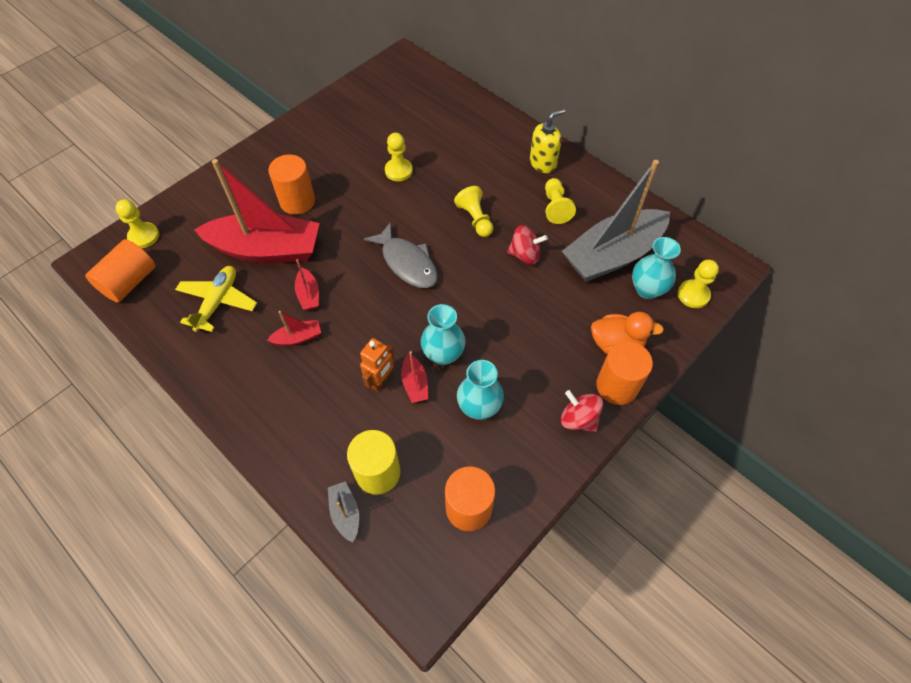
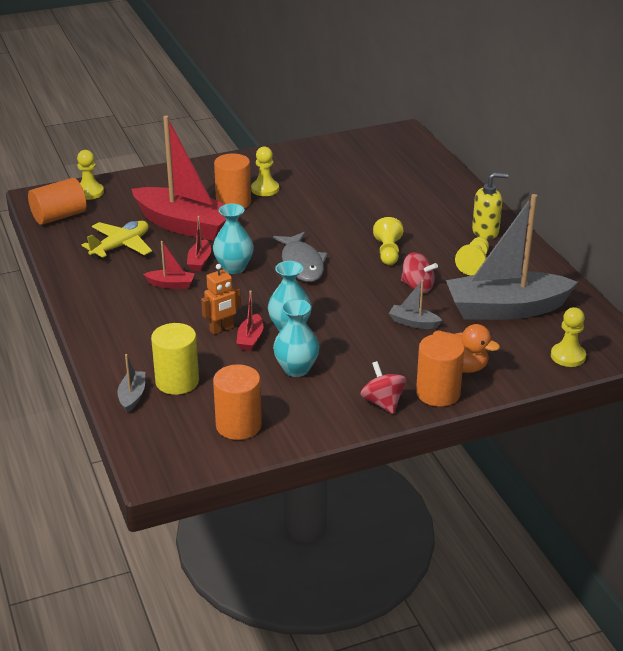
camera: 25 degrees right, 25 degrees down
yellow pawn [385,133,413,181] -> yellow pawn moved to [251,146,279,196]
turquoise vase [632,237,681,299] -> turquoise vase moved to [213,203,254,274]
none -> grey boat [389,280,442,329]

